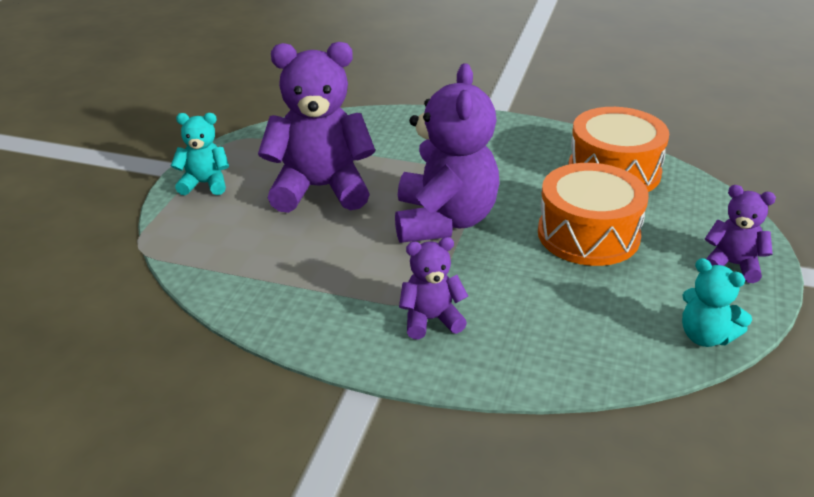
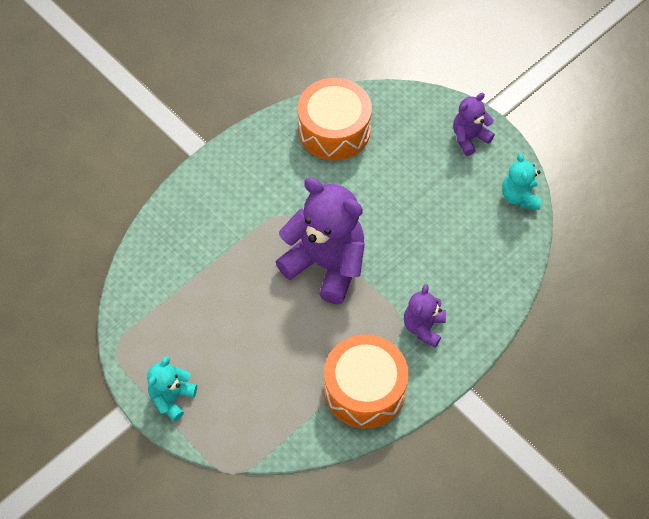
camera: 60 degrees left, 25 degrees up
purple teddy bear [258,42,375,213] -> none
orange drum [538,163,649,266] -> orange drum moved to [324,334,409,428]
turquoise teddy bear [682,258,752,347] -> turquoise teddy bear turned 105 degrees clockwise [502,153,541,210]

